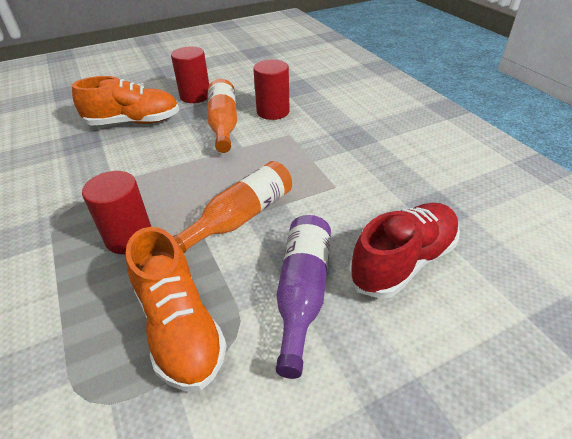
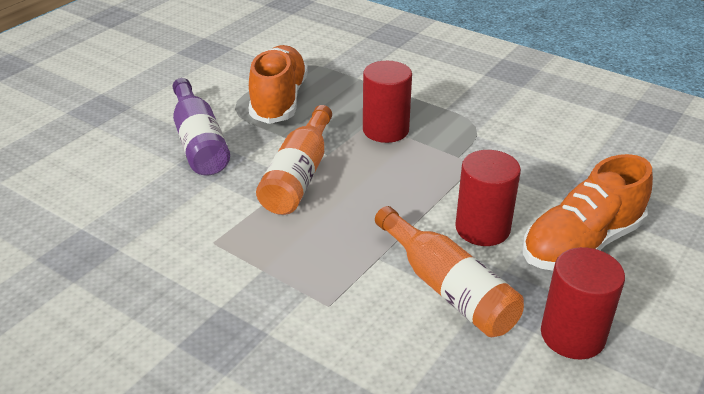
camera: 150 degrees right, 5 degrees down
orange shoe [126,227,227,392] -> orange shoe turned 60 degrees clockwise [249,45,308,124]
red cylinder [253,60,290,120] -> red cylinder moved to [455,150,521,246]
red shoe [349,203,460,299] -> none

